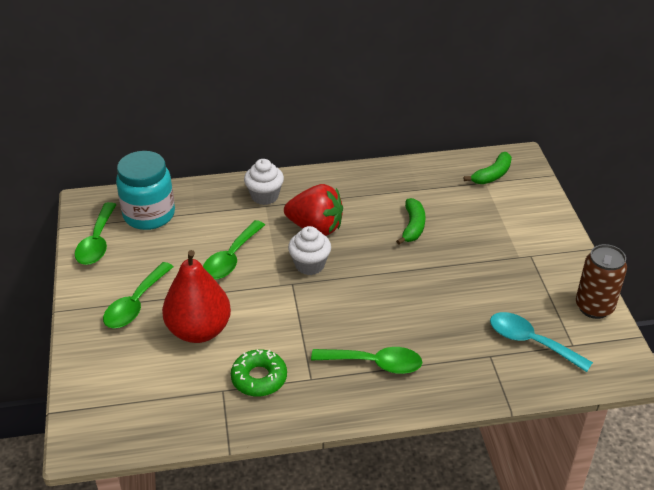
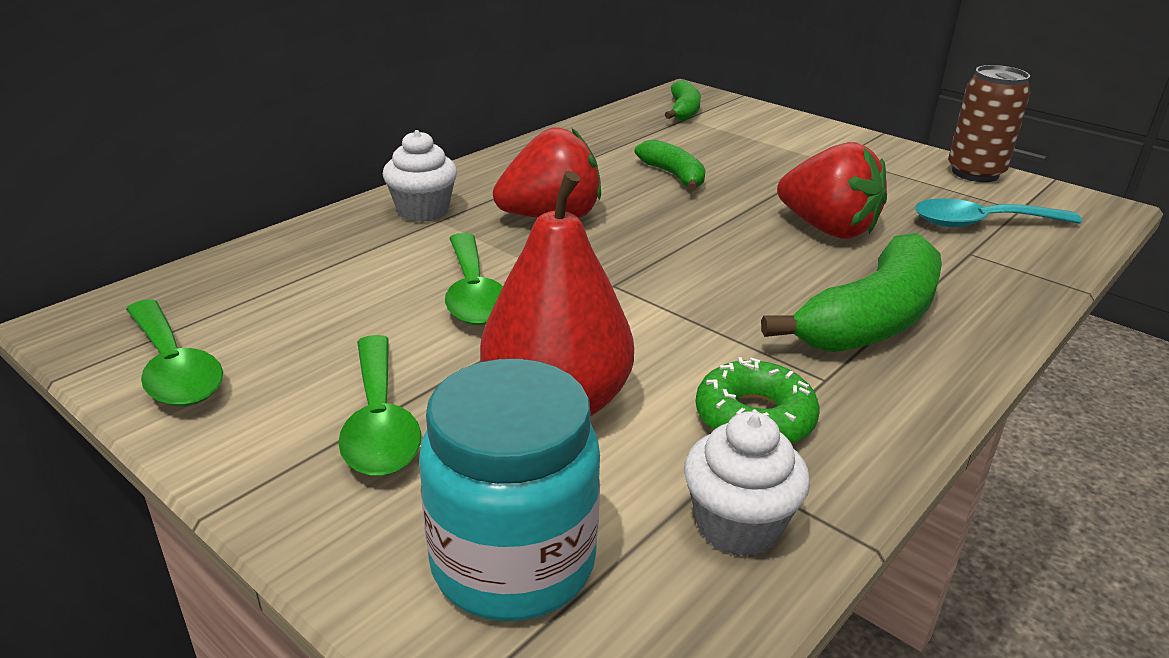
camera: 40 degrees left, 10 degrees down
turquoise jar [116,151,175,230] -> turquoise jar moved to [419,359,600,621]
white cupcake [288,226,331,275] -> white cupcake moved to [684,411,810,557]
green spoon [311,347,422,374] -> green banana [761,233,942,352]
none -> red strawberry [777,142,887,239]

